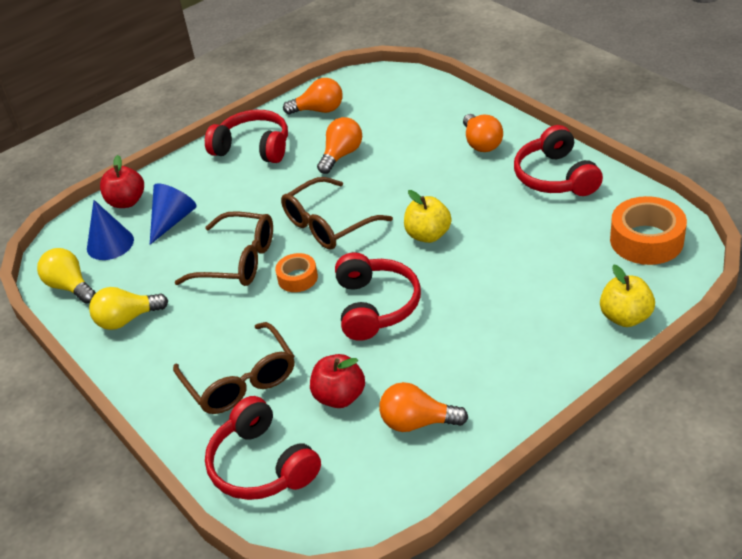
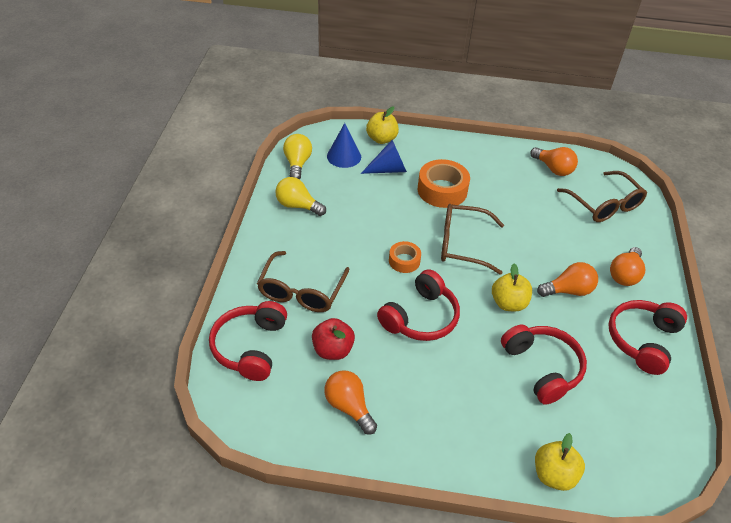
camera: 40 degrees right, 5 degrees up
red apple [100,155,144,208] -> yellow apple [366,106,399,144]
brown glasses [175,211,273,286] -> brown glasses moved to [557,171,647,222]
red headphones [205,110,288,163] -> red headphones moved to [501,324,587,405]
orange light bulb [317,117,362,174] -> orange light bulb moved to [537,262,598,297]
orange tape [610,196,687,265] -> orange tape moved to [418,159,470,208]

